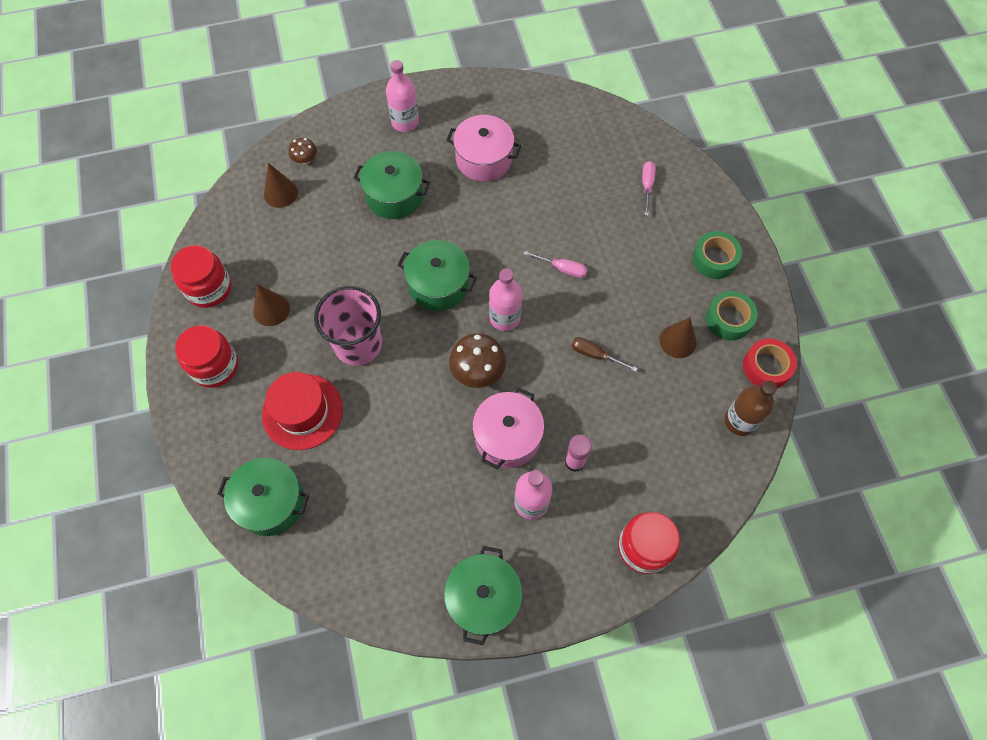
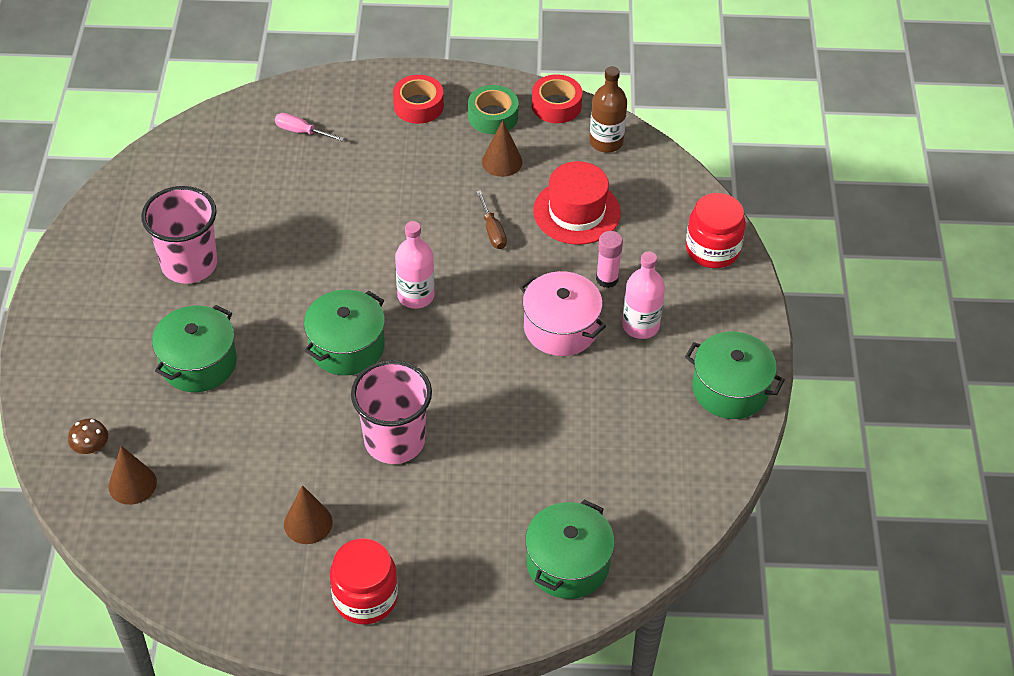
camera: 75 degrees left, 15 degrees down
red jar [171,245,232,308] -> none
red hat [262,372,343,450] -> red hat moved to [533,161,621,245]
pink bottle [386,60,419,132] -> none
pink pot [446,115,521,182] -> pink cup [141,186,218,284]
brown mushroom [449,333,506,388] -> none
pink screwdriver [523,251,587,278] -> none
brown screwdriver [572,337,638,372] -> brown screwdriver turned 60 degrees counterclockwise [476,190,507,249]
green tape [692,231,742,279] -> red tape [393,75,444,124]

